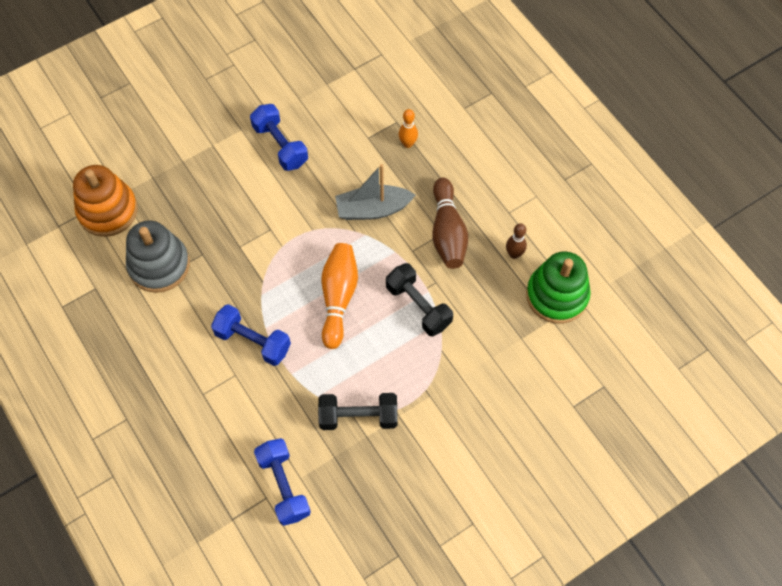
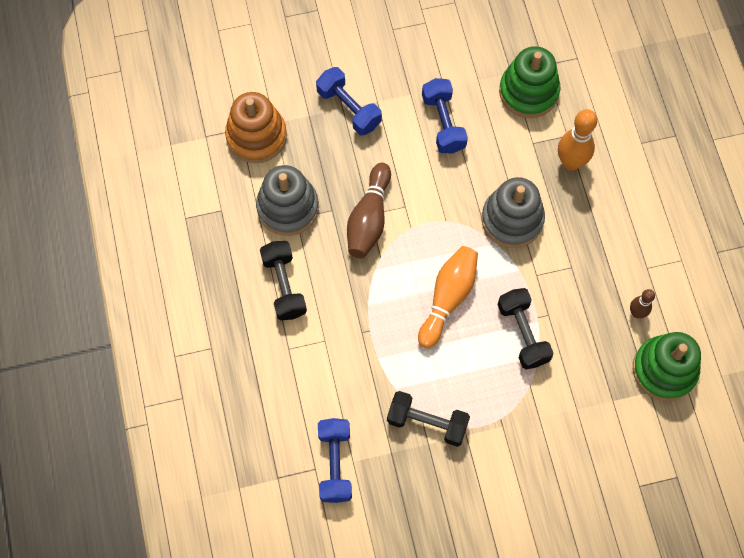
camera: 20 degrees right, 5 degrees up
blue dumbbell [211,304,291,366] -> blue dumbbell moved to [316,67,382,135]
grey boat [335,164,415,220] -> grey stacking toy [482,177,545,248]
orange bowling pin [399,109,418,148] -> orange bowling pin [558,109,597,171], size x1.75
brown bowling pin [432,178,468,269] -> brown bowling pin moved to [347,163,391,258]
none -> black dumbbell [260,241,307,320]
none -> green stacking toy [499,46,560,118]

